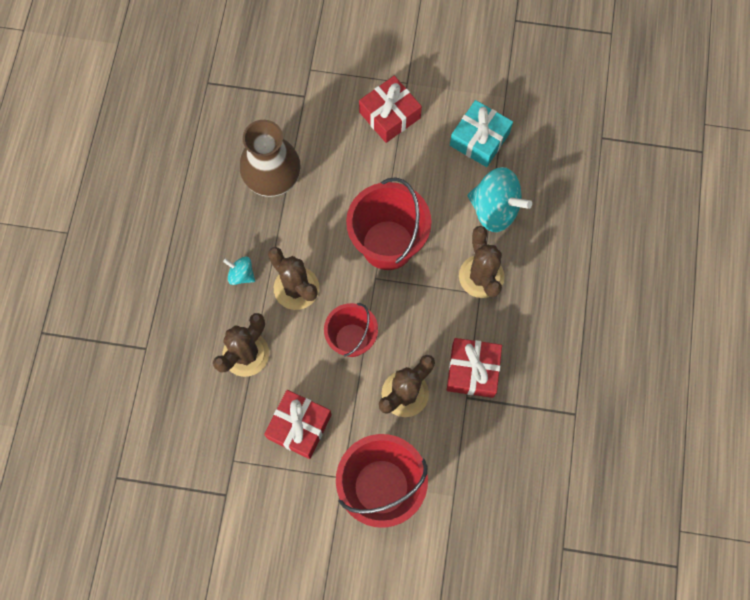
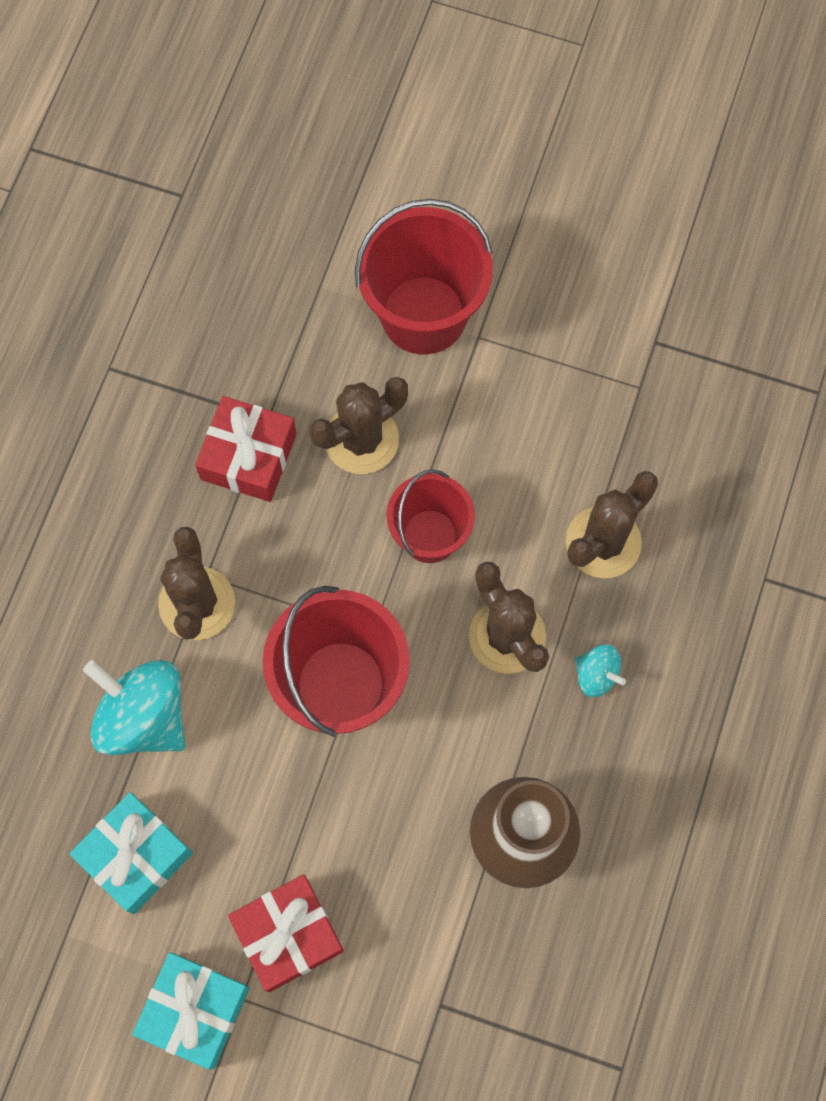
camera: 170 degrees left, 0 degrees up
red gift [264,390,332,459] -> none
none -> turquoise gift [132,952,250,1069]

